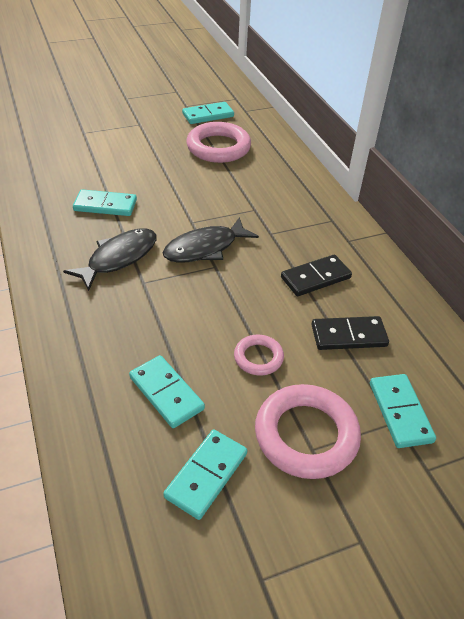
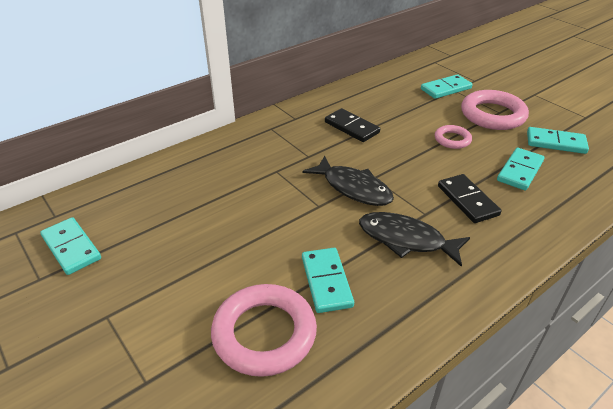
camera: 105 degrees left, 5 degrees down
pink ring [186,122,251,163] -> pink ring moved to [211,284,317,377]
black domino [311,316,389,350] -> black domino moved to [438,174,502,223]

